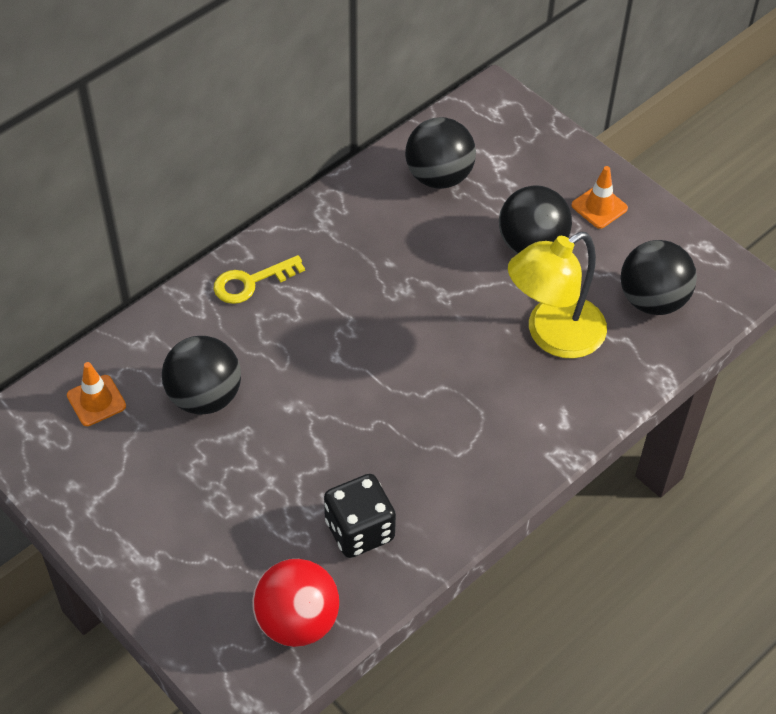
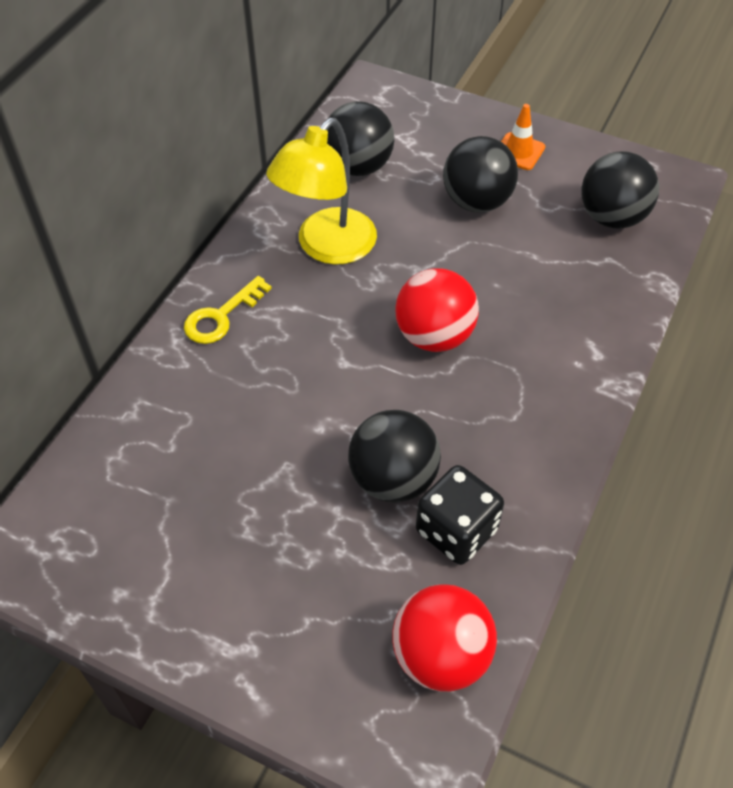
camera: 20 degrees left, 0 degrees up
orange traffic cone [67,362,126,426] -> none
black ball [162,336,241,415] -> black ball moved to [348,410,441,503]
yellow lamp [508,232,607,359] -> yellow lamp moved to [266,118,377,265]
none -> red ball [395,268,479,352]

